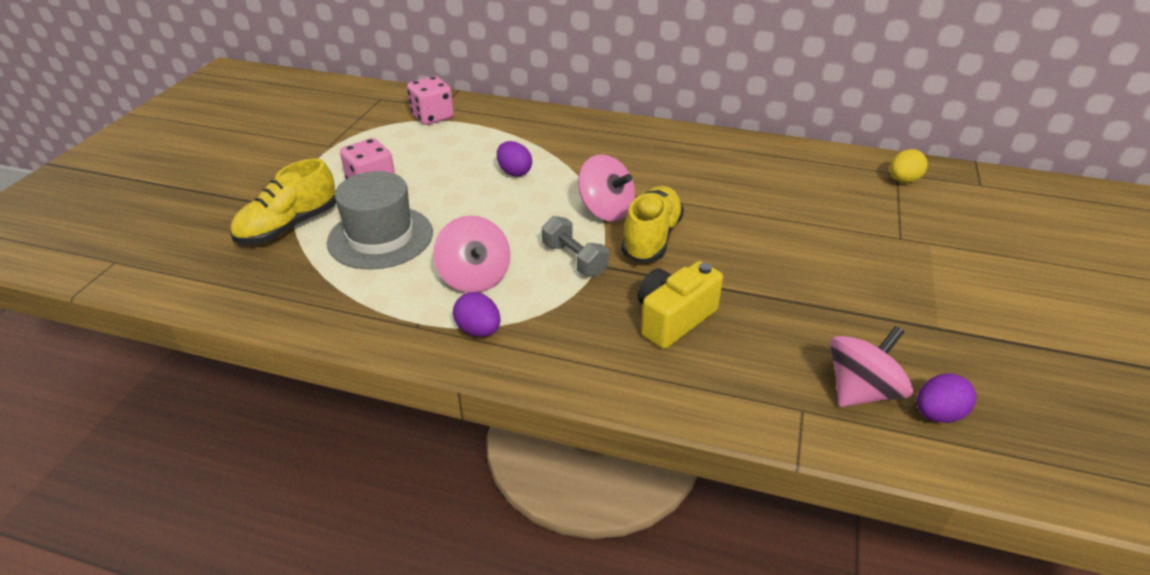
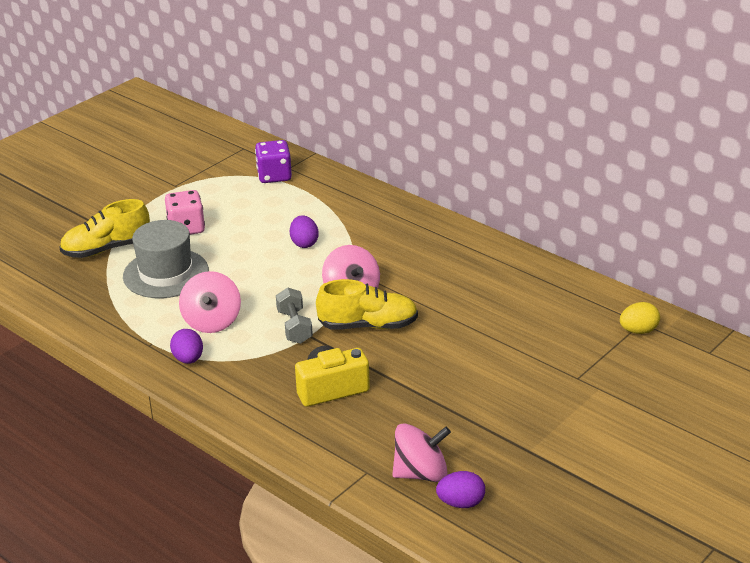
camera: 25 degrees right, 5 degrees down
pink dice [407,76,454,125] -> purple dice [255,140,292,183]
yellow shoe [621,186,684,263] -> yellow shoe turned 45 degrees clockwise [316,279,418,330]

